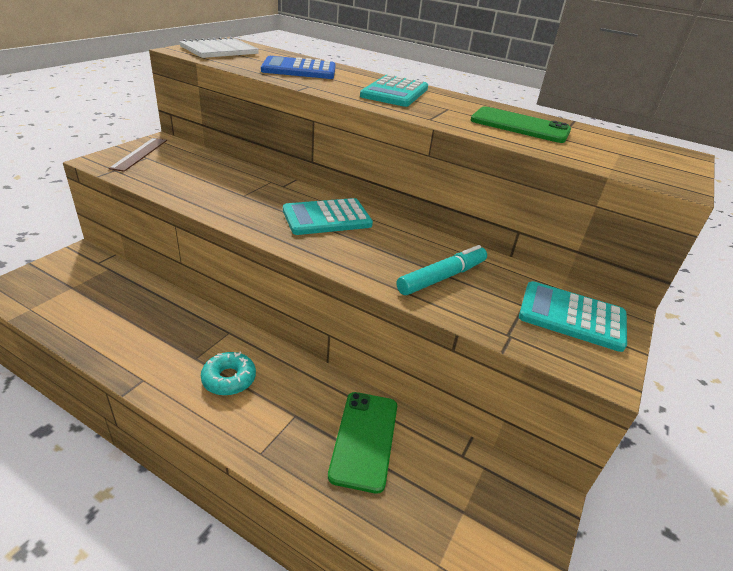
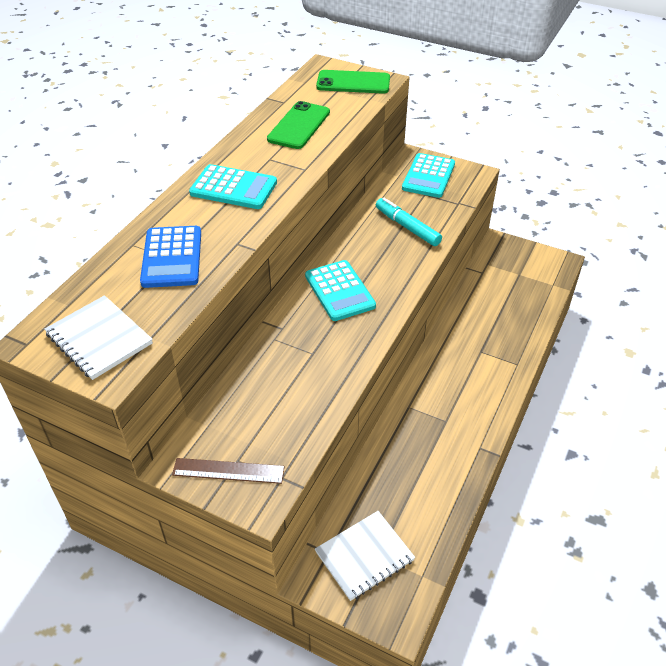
camera: 90 degrees left, 10 degrees up
turquoise donut [201,352,256,396] -> none
green phone [328,392,397,494] -> green phone moved to [316,70,390,94]
none -> white notebook [315,511,415,601]

